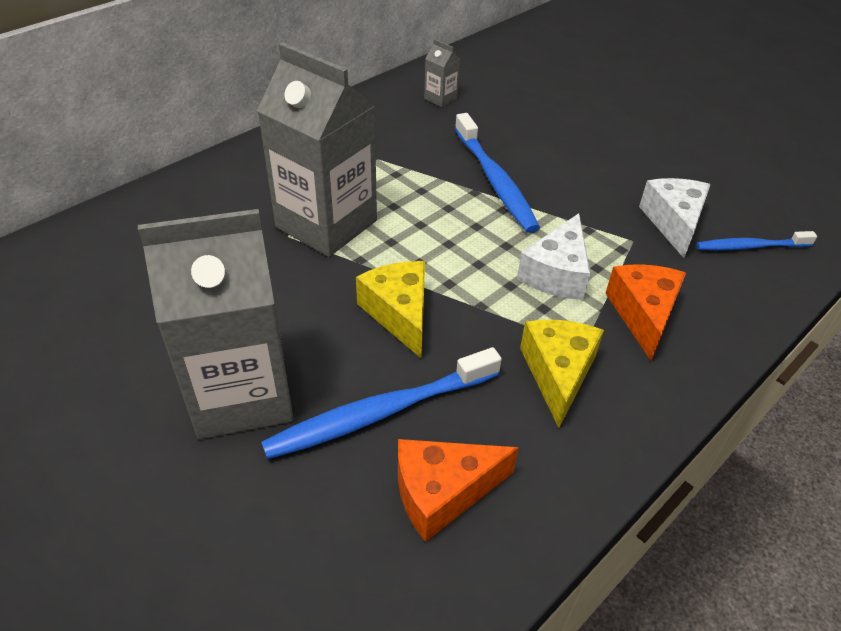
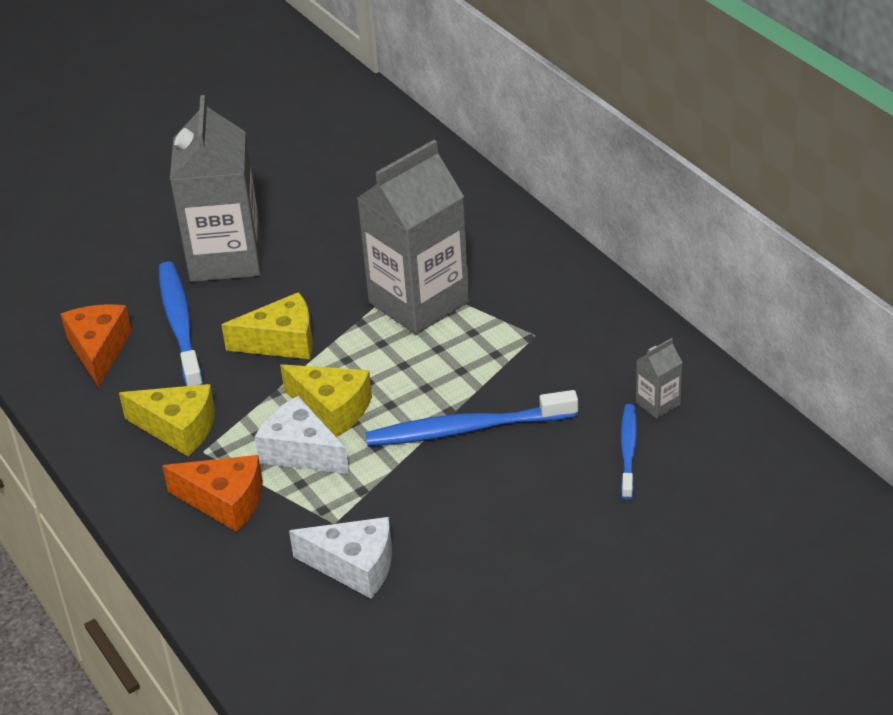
camera: 105 degrees right, 5 degrees down
blue toothbrush [696,231,817,251] -> blue toothbrush moved to [621,404,637,500]
none -> yellow cheese [280,364,372,437]

